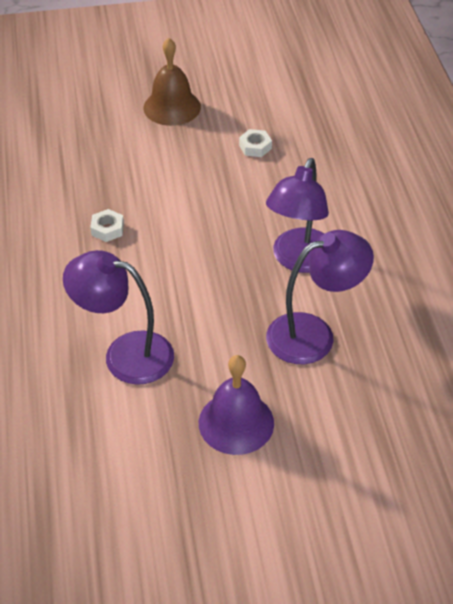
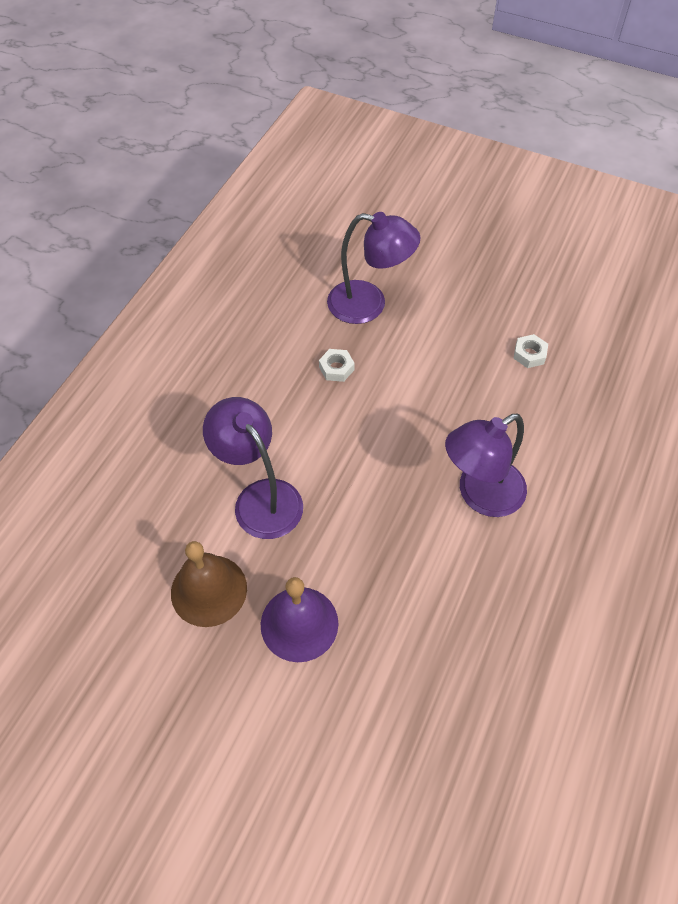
camera: 35 degrees right, 10 degrees up
brown bell [144,38,201,126] -> brown bell moved to [171,541,247,627]
purple lamp [266,230,374,364] -> purple lamp moved to [327,212,421,324]

